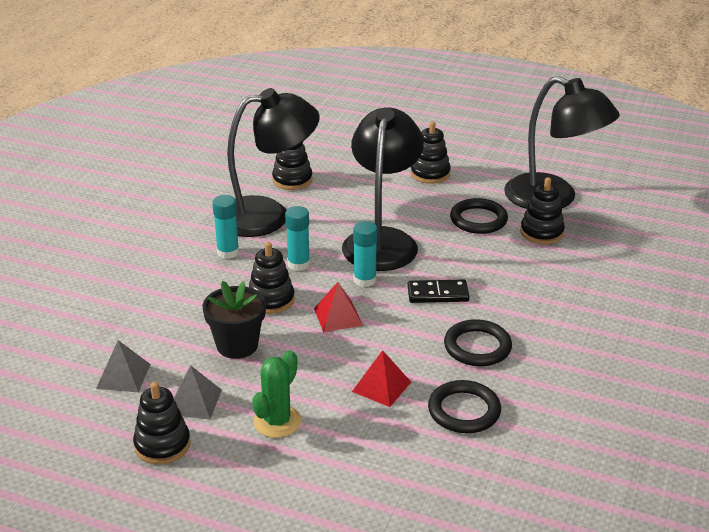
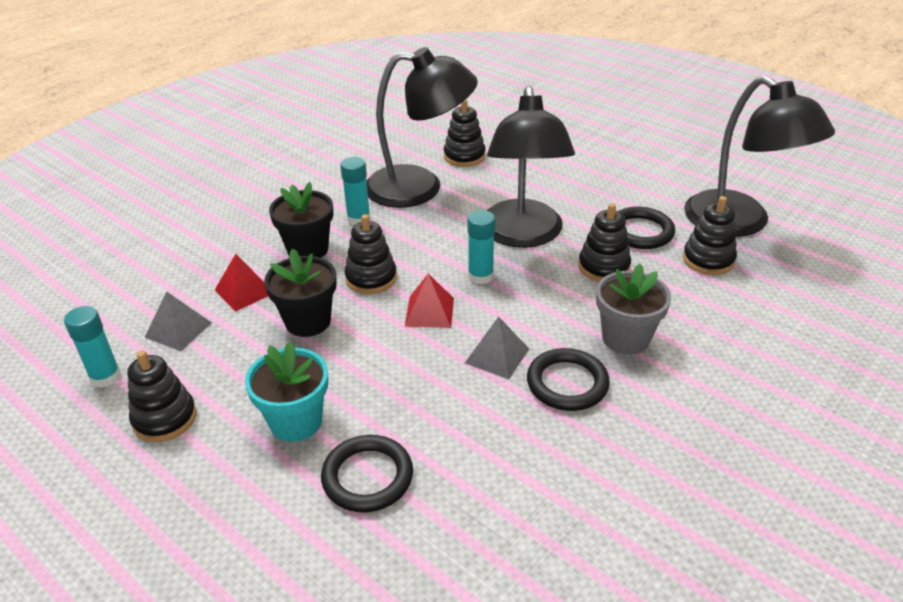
camera: 20 degrees right, 5 degrees up
grey pyramid [174,365,222,420] -> grey pyramid moved to [465,316,529,379]
green cactus [252,350,302,438] -> turquoise flower pot [245,341,328,442]
turquoise glue stick [285,206,310,271] -> turquoise glue stick moved to [64,306,121,388]
black lamp [342,108,424,271] -> black lamp turned 150 degrees clockwise [487,86,575,248]
red pyramid [352,350,411,407] -> red pyramid moved to [215,254,268,312]
black domino [407,280,469,303] -> none
black stacking toy [411,121,451,184] -> black stacking toy moved to [578,203,631,282]
black ring [428,380,501,433] -> black ring moved to [321,435,413,512]
none -> black flower pot [269,182,333,258]
none -> grey flower pot [596,264,671,355]

